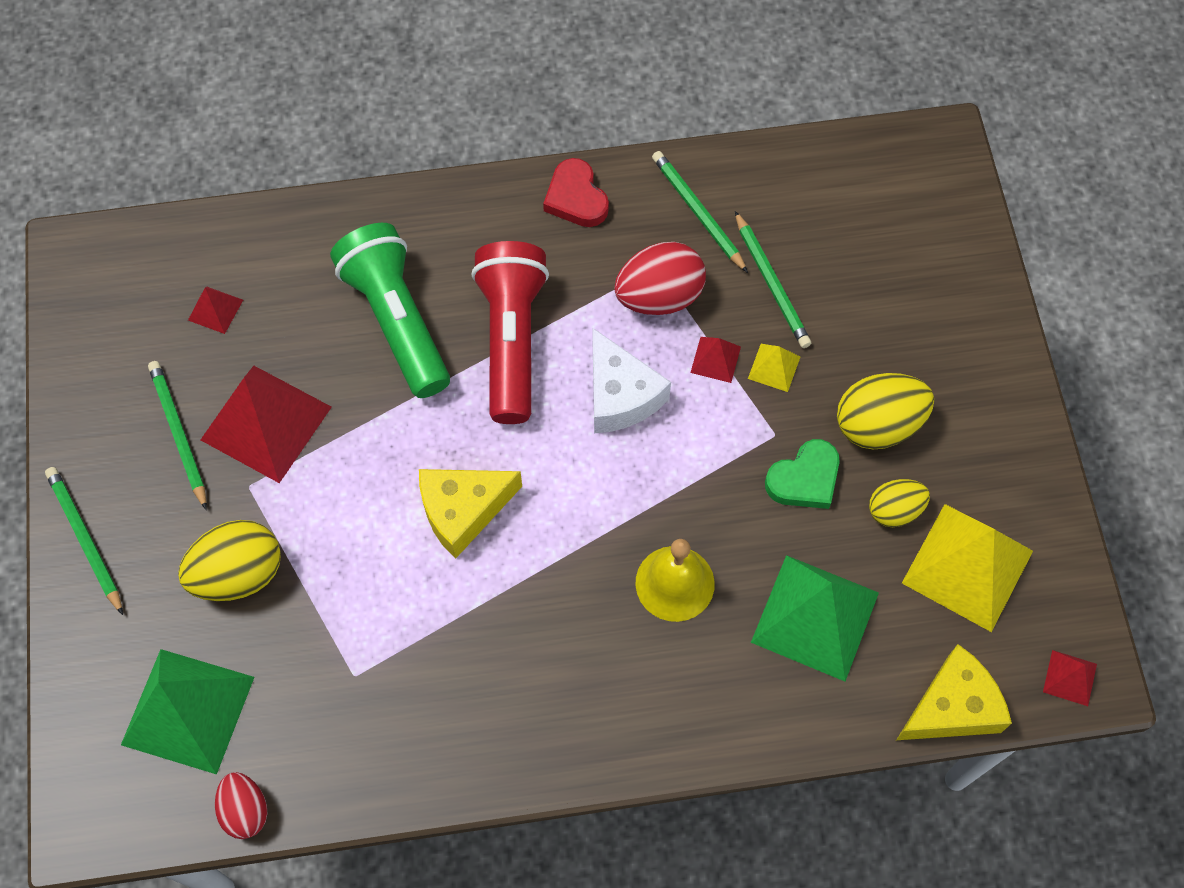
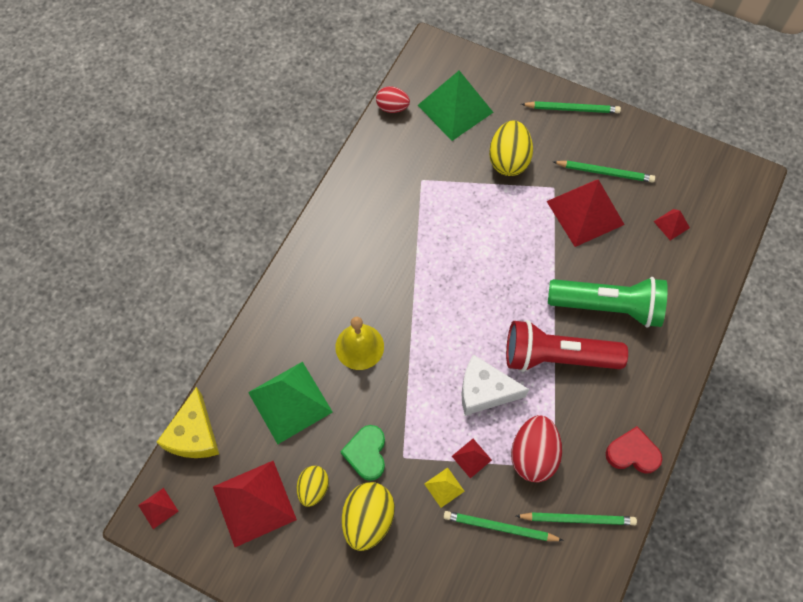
camera: 125 degrees right, 0 degrees up
yellow cheese [419,469,522,559] -> none
red flashlight [472,241,549,424] -> red flashlight turned 150 degrees clockwise [506,320,628,372]
yellow pyramid [902,504,1033,632] -> red pyramid [213,461,297,547]

